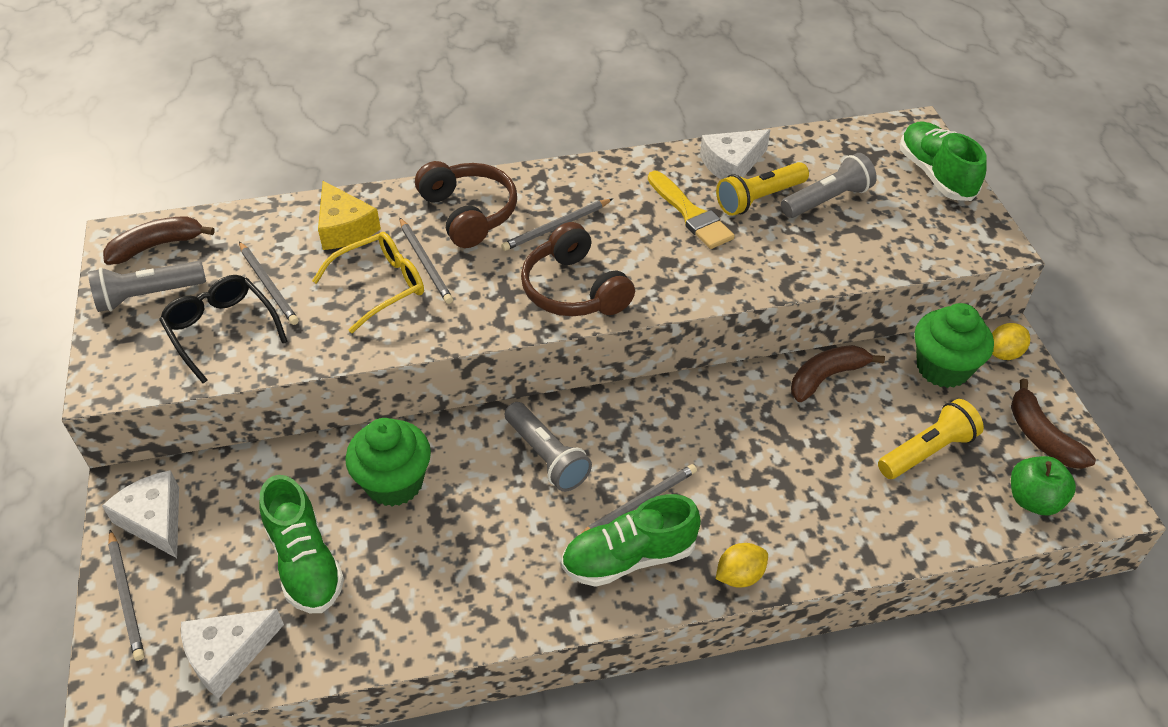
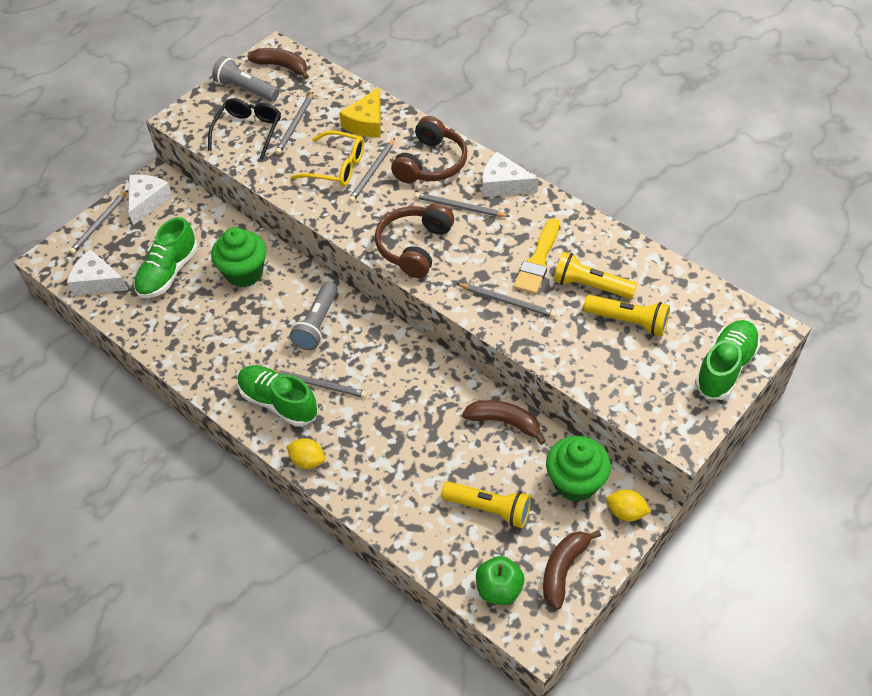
camera: 55 degrees right, 5 degrees up
white cheese [700,129,770,179] -> white cheese moved to [482,152,539,197]
grey flashlight [781,153,877,218] -> yellow flashlight [584,295,670,336]
none -> grey pencil [456,283,557,318]

